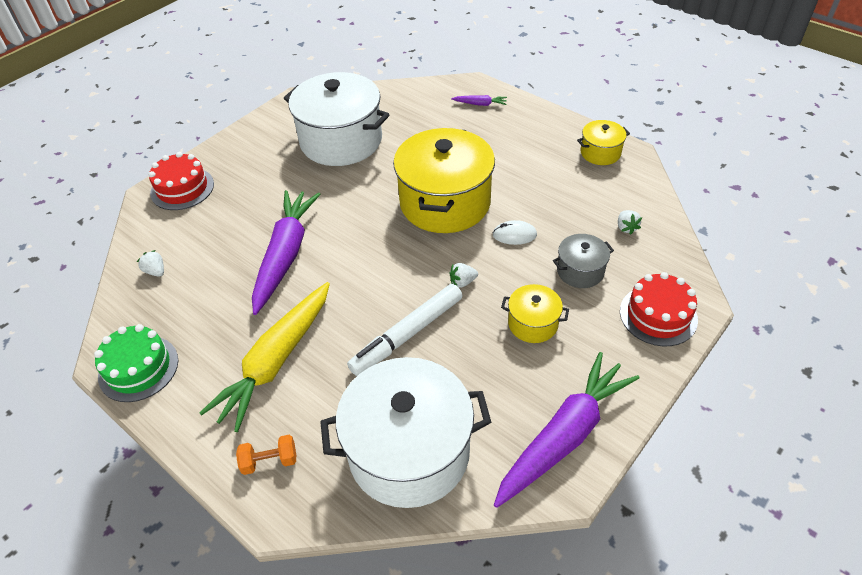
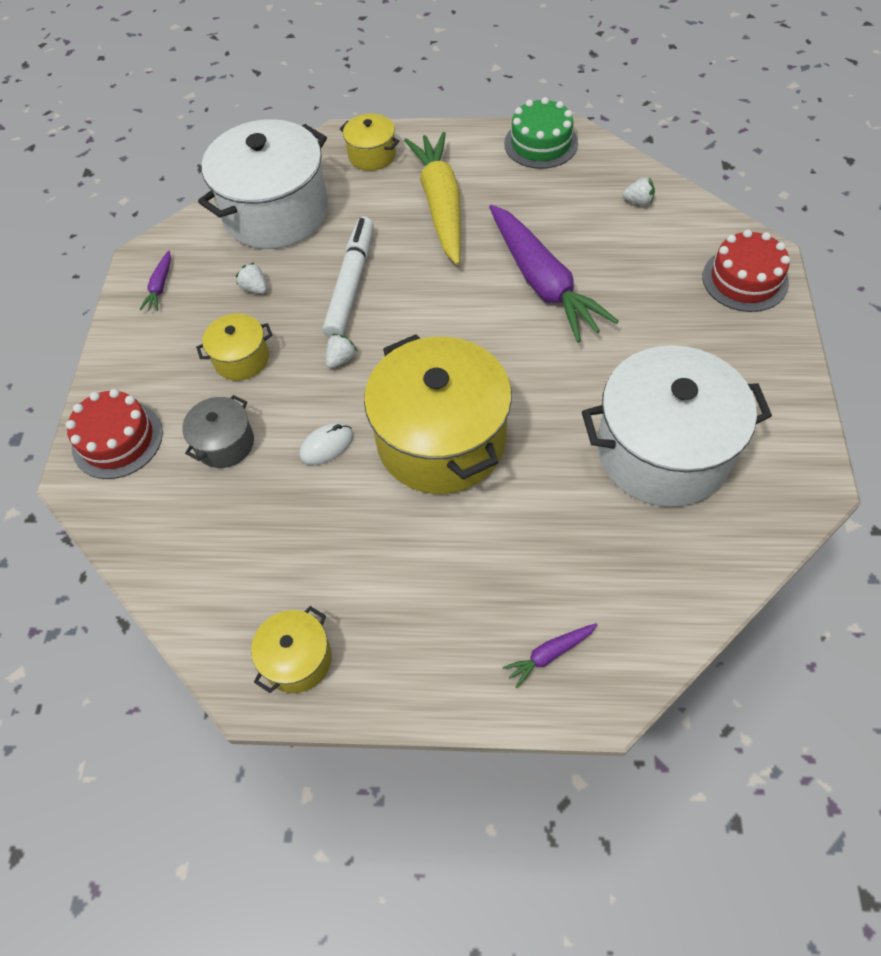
camera: 145 degrees right, 10 degrees up
orange dumbbell [236,435,296,475] -> yellow pot [340,113,400,171]
purple carrot [494,352,639,508] -> purple carrot [139,250,171,311], size x0.41
white strawberry [618,210,642,235] -> white strawberry moved to [236,263,267,294]

